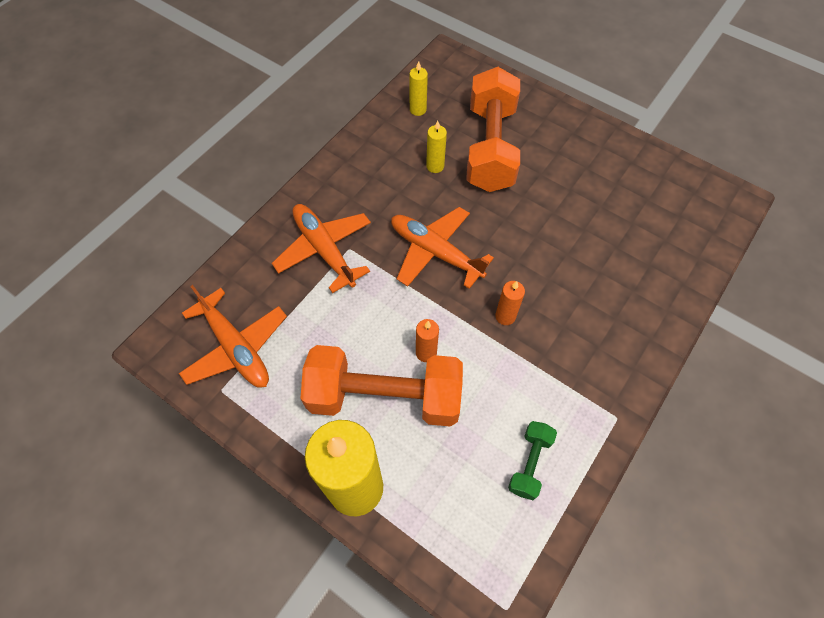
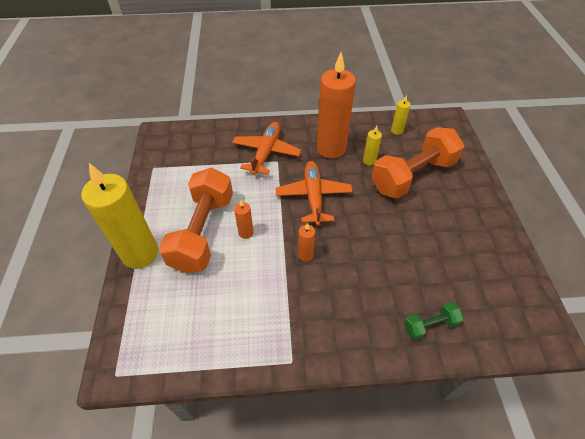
camera: 50 degrees right, 10 degrees down
orange plane [179,285,287,388] -> none
orange dumbbell [301,345,463,427] -> orange dumbbell turned 45 degrees clockwise [159,167,233,273]
green dumbbell [508,421,557,500] -> green dumbbell moved to [404,302,464,340]
none -> orange candle [316,52,356,158]

